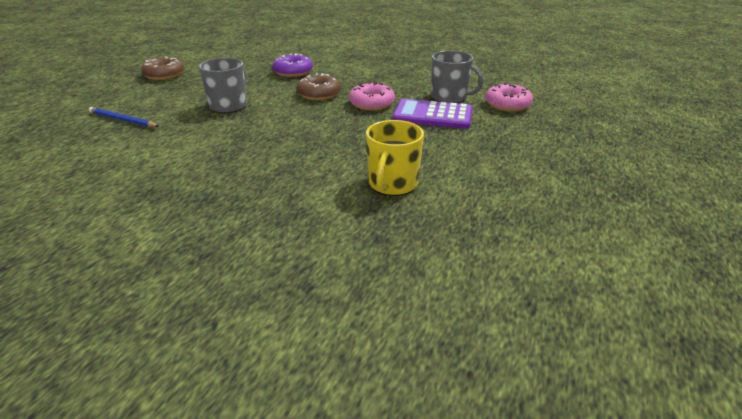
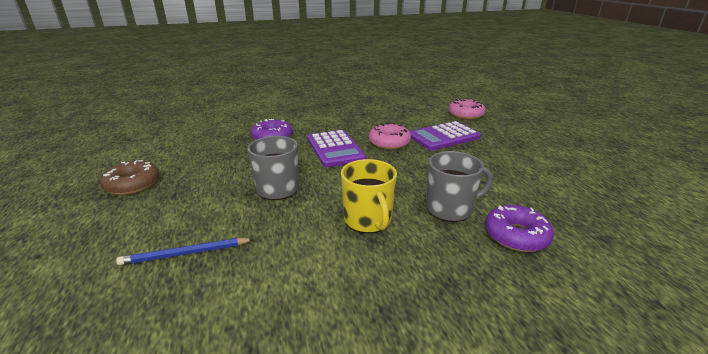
camera: 40 degrees left, 5 degrees down
brown donut [297,73,341,100] -> purple calculator [307,130,366,167]
yellow mug [366,120,424,196] -> yellow mug moved to [341,159,397,233]
grey mug [431,50,484,103] -> grey mug moved to [426,151,493,222]
none -> purple donut [485,205,554,252]

